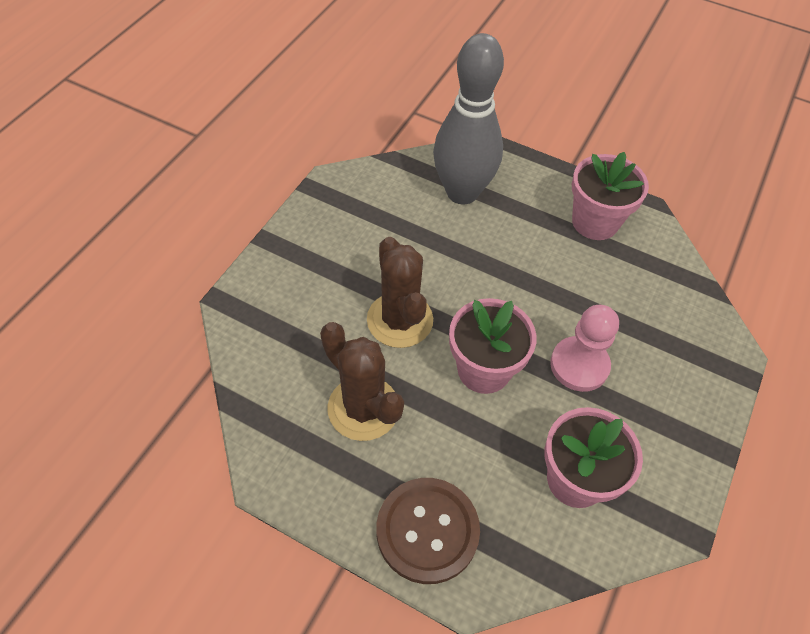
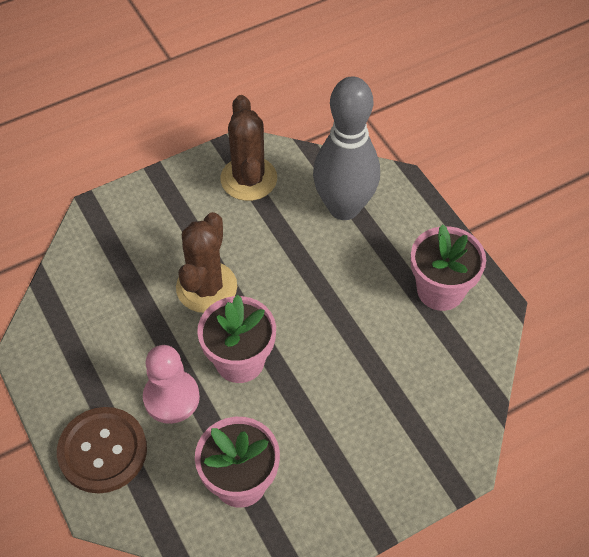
camera: 35 degrees right, 0 degrees up
brown cactus [320,322,404,441] -> brown cactus moved to [220,95,277,201]
pink pawn [550,305,619,392] -> pink pawn moved to [143,345,200,424]

